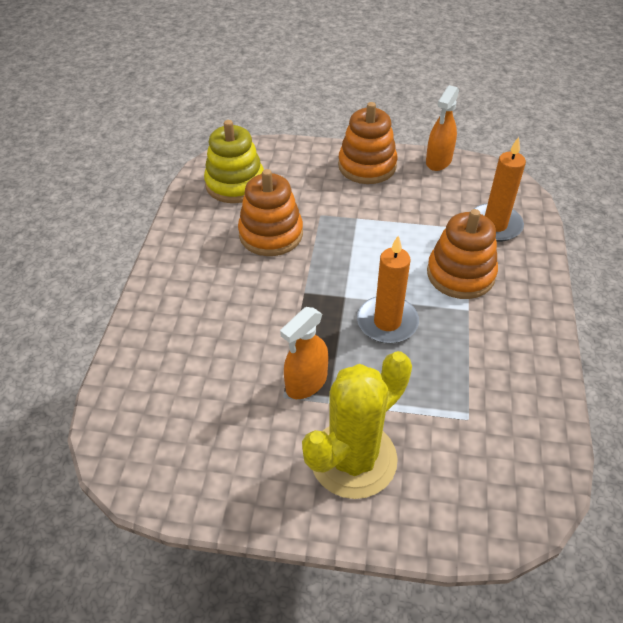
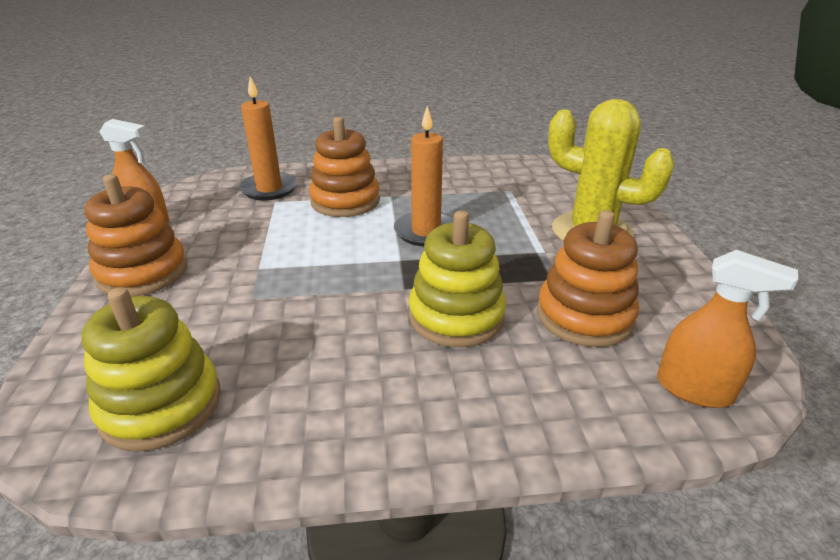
camera: 105 degrees left, 15 degrees down
orange stacking toy [238,169,303,256] -> orange stacking toy moved to [537,210,639,347]
orange spray bottle [280,307,328,399] -> orange spray bottle moved to [657,250,798,408]
none -> yellow stacking toy [409,211,506,347]

